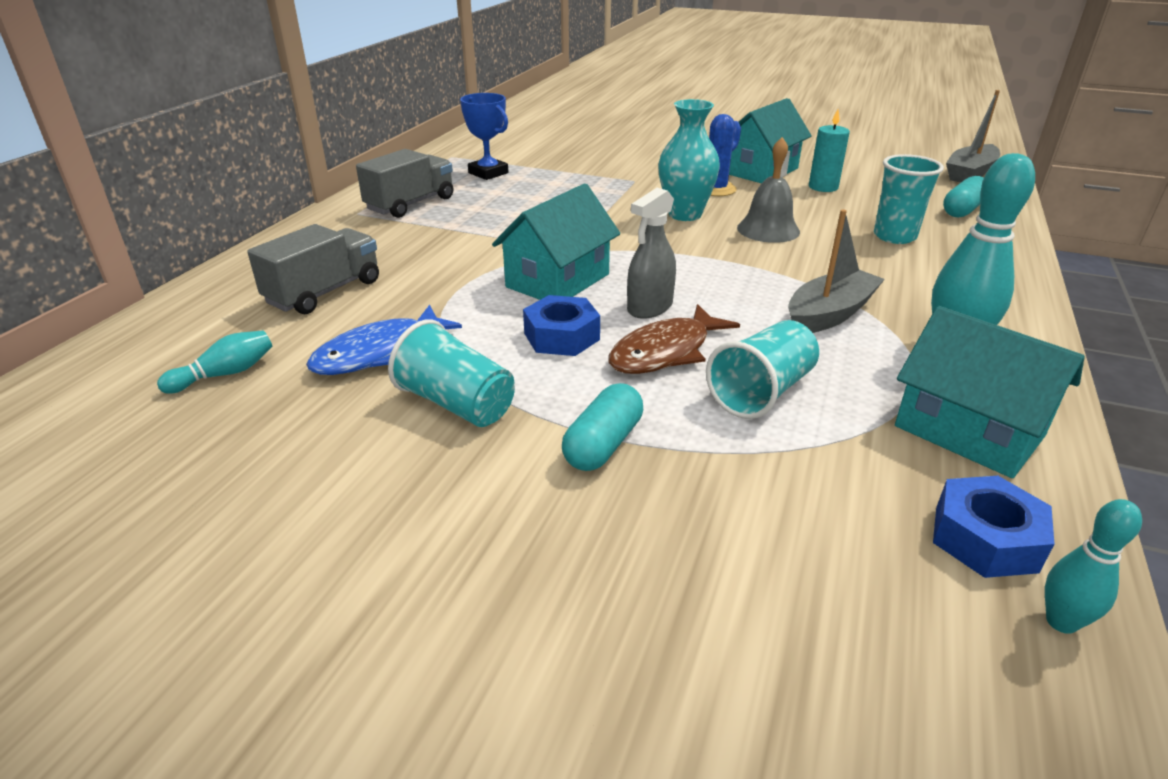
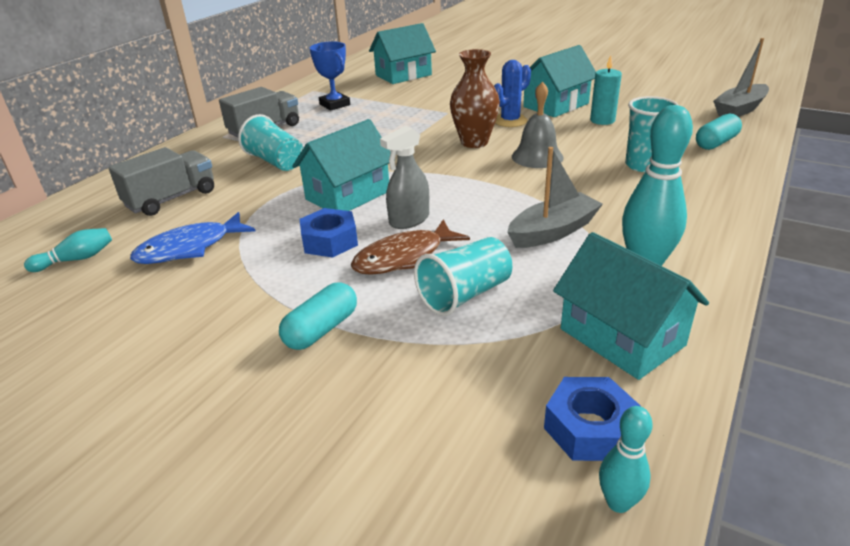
camera: 10 degrees right, 0 degrees up
turquoise cup [388,319,515,427] -> turquoise cup moved to [238,114,303,171]
turquoise vase [658,99,720,221] -> brown vase [450,49,500,148]
none -> turquoise house [369,23,436,84]

